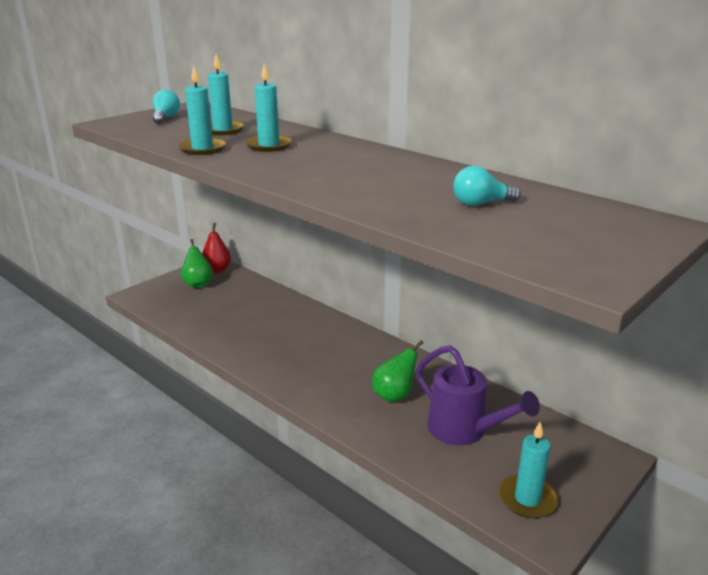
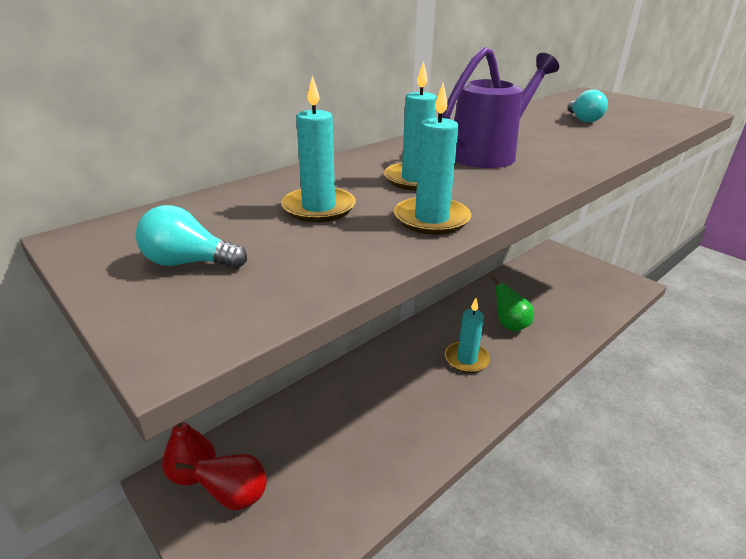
camera: 85 degrees left, 5 degrees up
green pear [181,239,213,288] -> red pear [175,454,267,510]
purple watering can [416,345,540,445] -> purple watering can moved to [442,47,559,168]
turquoise candle [499,422,558,518] -> turquoise candle moved to [445,298,490,373]

